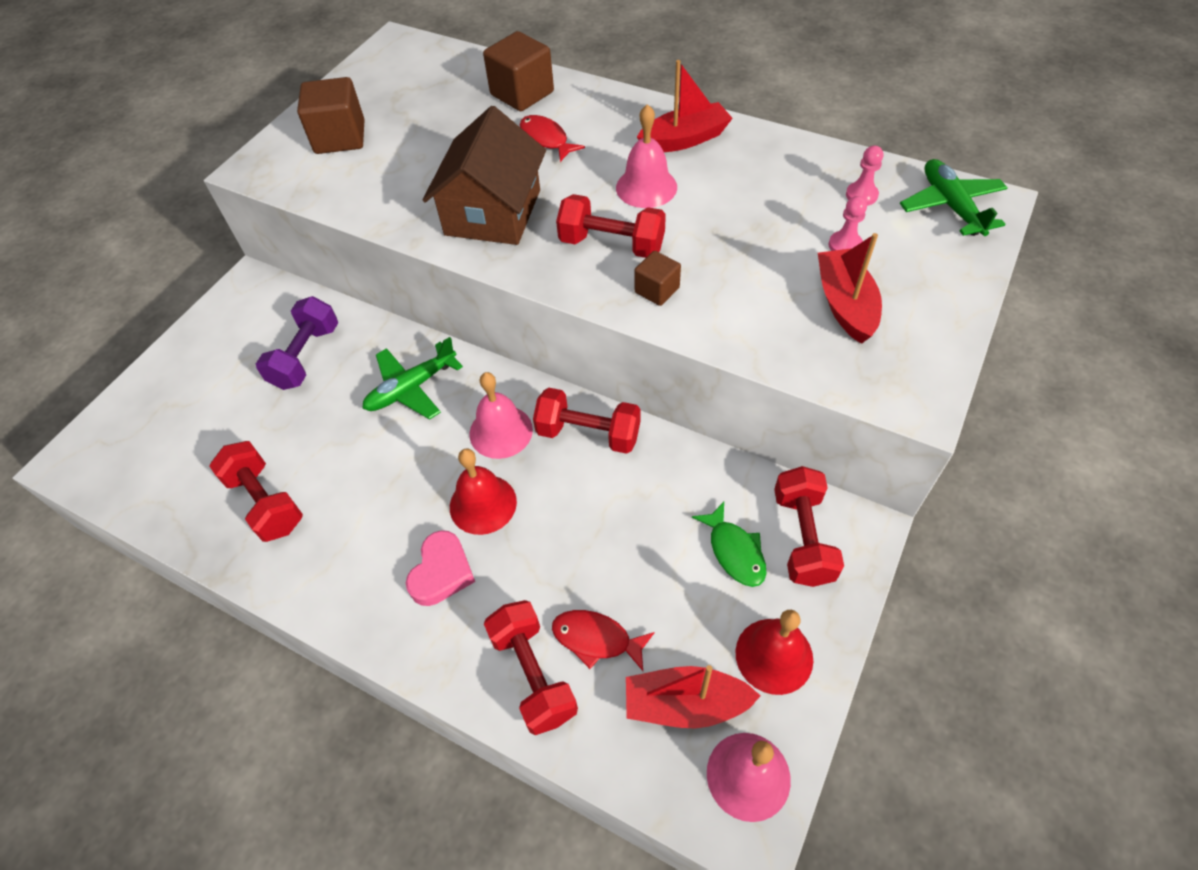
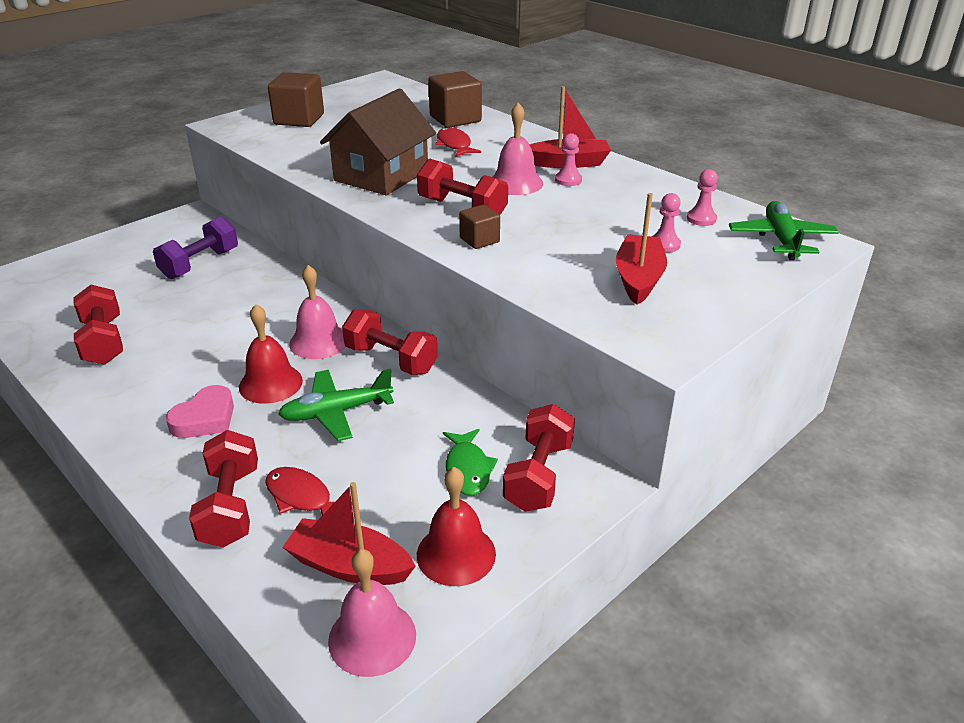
camera: 15 degrees right, 20 degrees down
green plane [362,337,463,420] -> green plane moved to [278,369,394,441]
none -> pink pawn [555,133,582,186]

